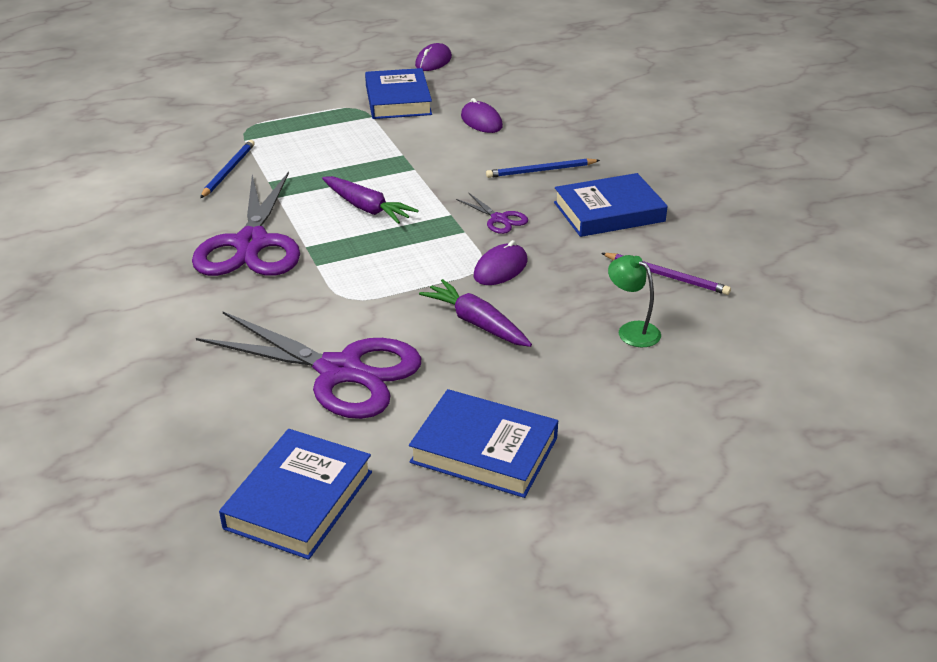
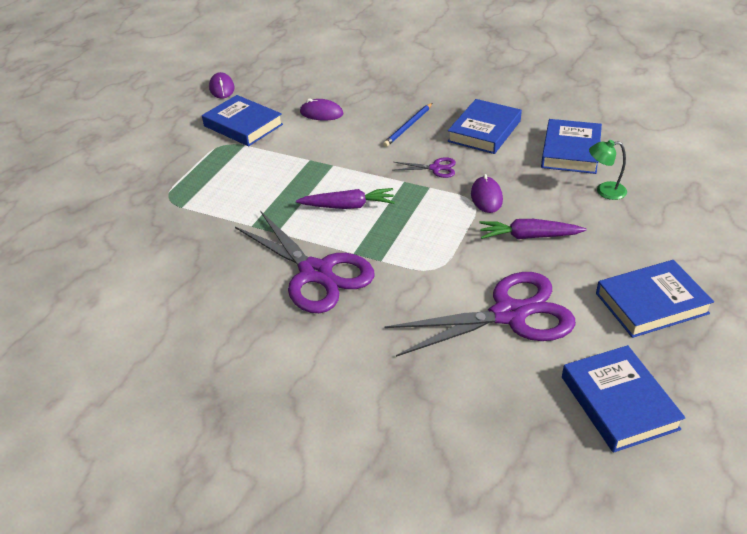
camera: 40 degrees left, 5 degrees up
blue pencil [200,140,255,198] -> none
purple pencil [601,253,731,295] -> blue book [541,119,602,174]

